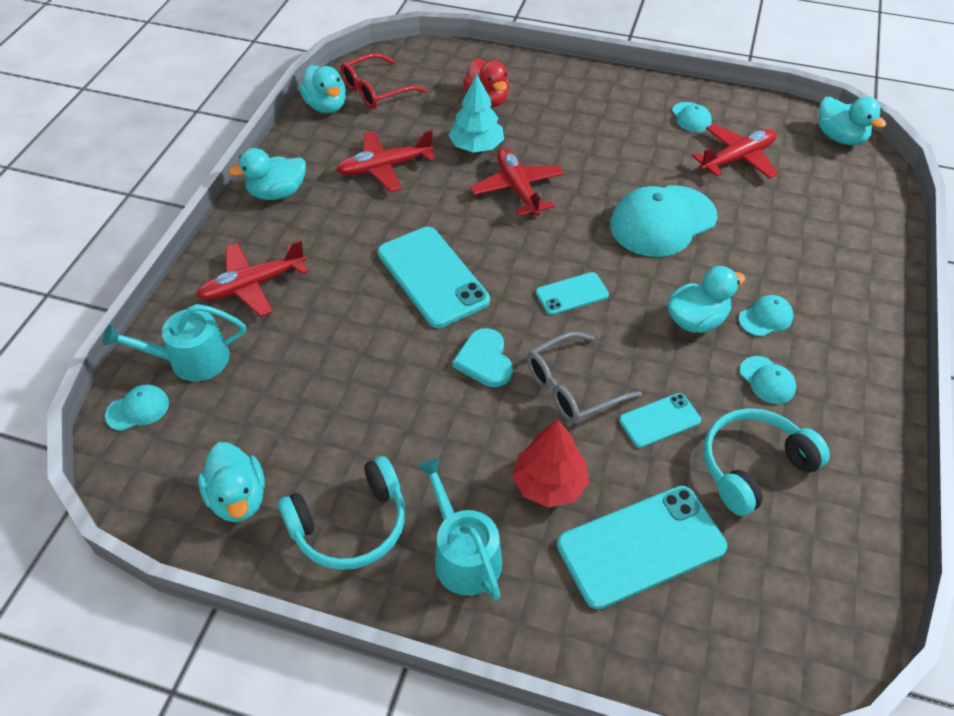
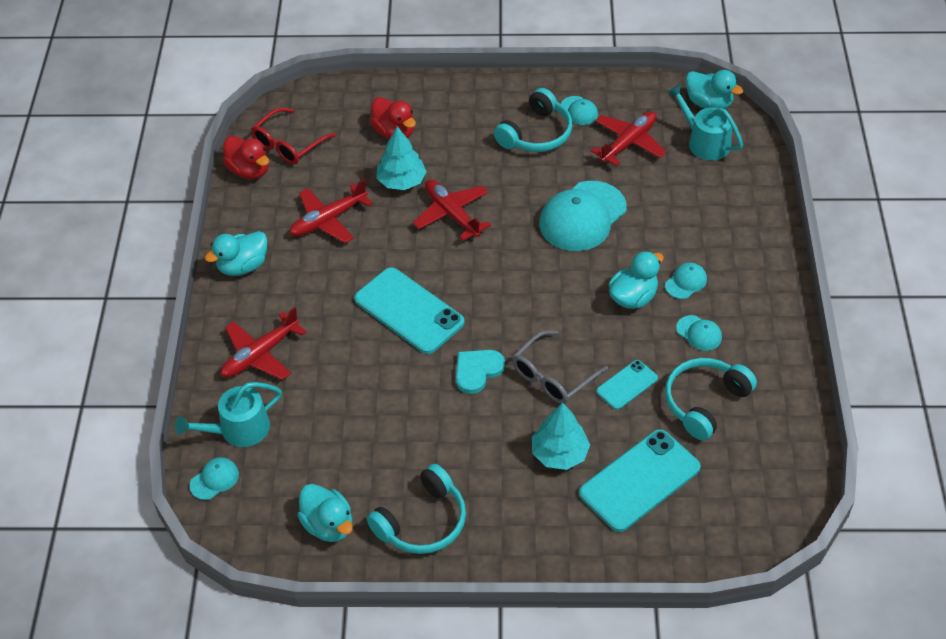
camera: 15 degrees left, 0 degrees up
turquoise duck [299,65,346,113] -> red duck [223,136,269,179]
turquoise watering can [417,458,502,601] -> turquoise watering can moved to [667,84,743,160]
turquoise heart [452,328,513,387] -> turquoise heart turned 75 degrees clockwise [456,350,505,394]
red tree [512,419,589,508] -> turquoise tree [532,403,590,470]
turquoise phone [536,272,609,315] -> none
none -> turquoise headphones [494,88,572,152]

